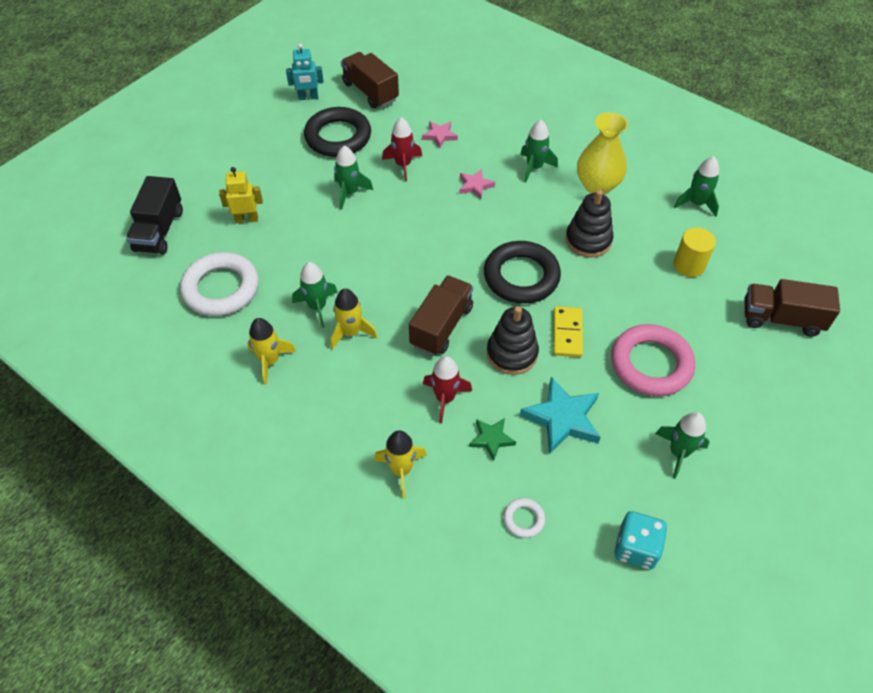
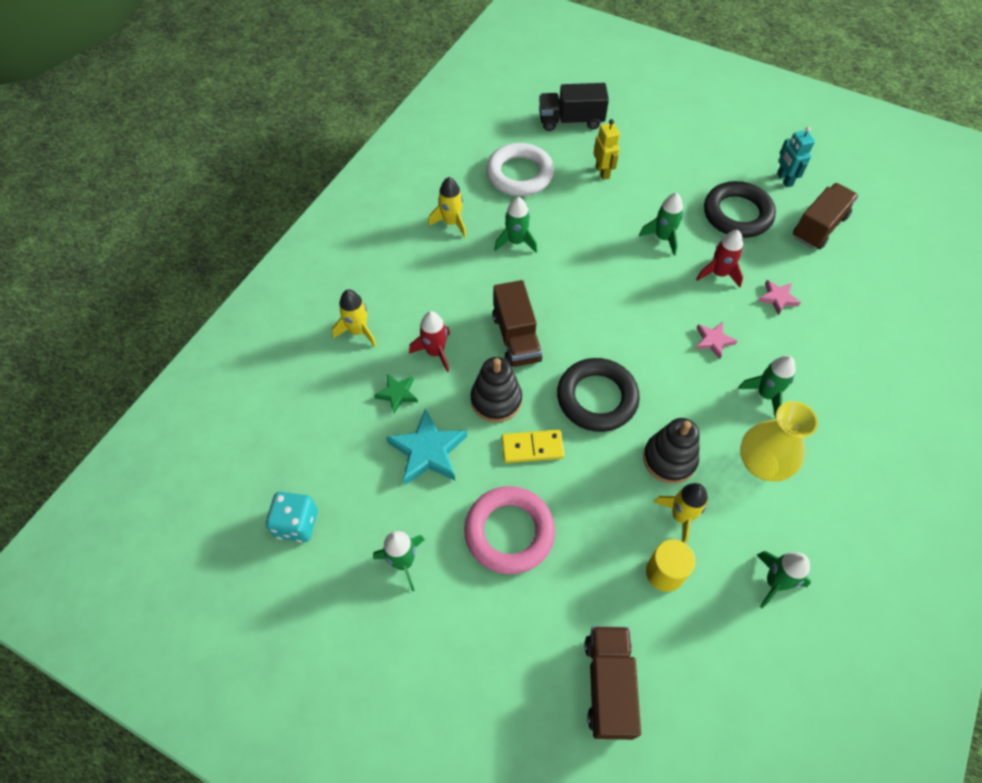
camera: 80 degrees right, 5 degrees up
yellow rocket [331,289,377,350] -> yellow rocket moved to [654,483,708,544]
brown truck [409,275,473,356] -> brown truck turned 60 degrees clockwise [493,280,542,367]
white ring [503,498,545,538] -> none

